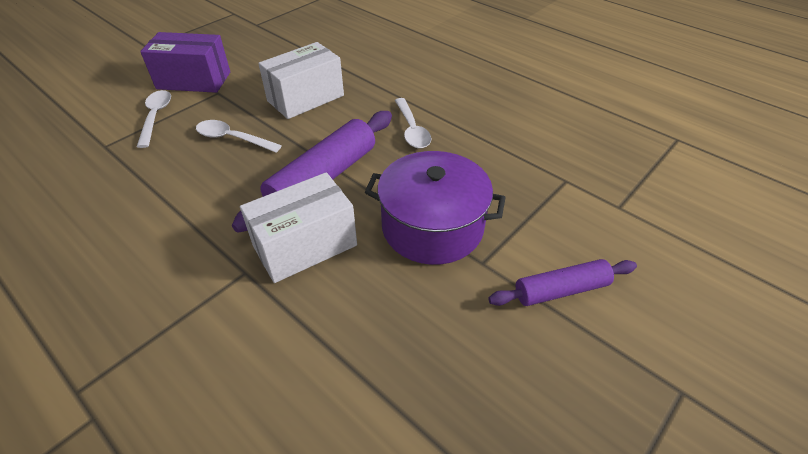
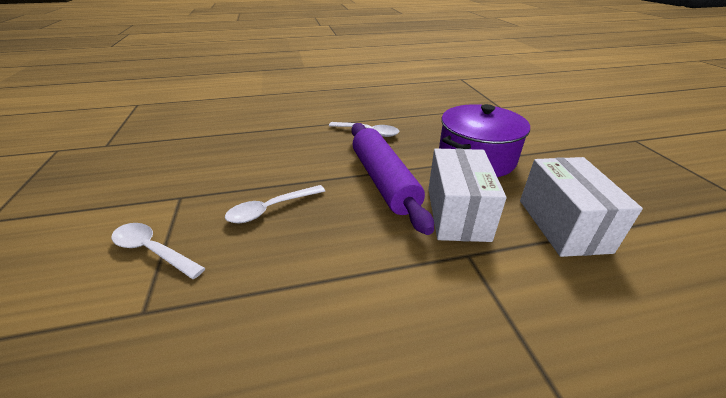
camera: 55 degrees left, 10 degrees down
purple box [140,32,230,93] -> none
white box [258,42,344,119] -> white box moved to [520,157,643,257]
purple rolling pin [488,259,637,306] -> none

